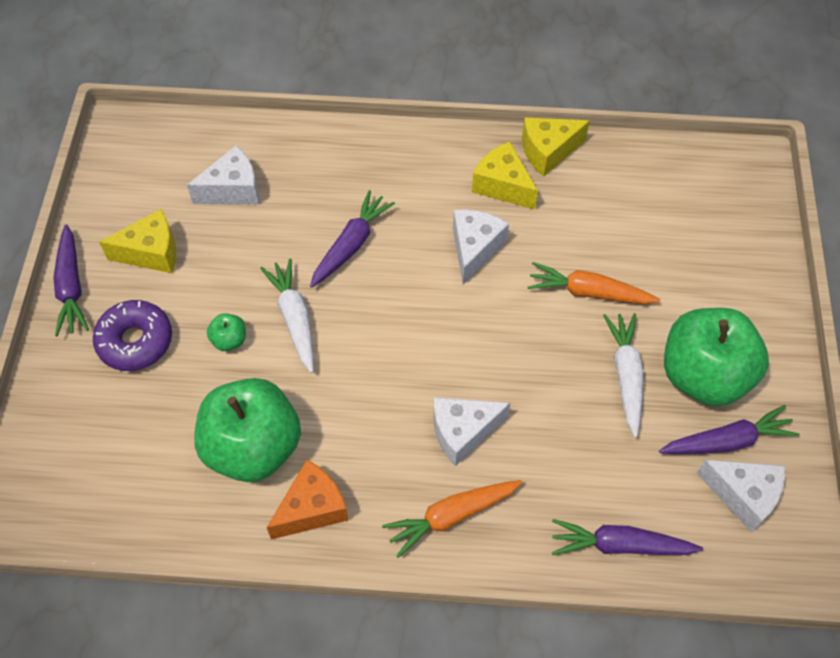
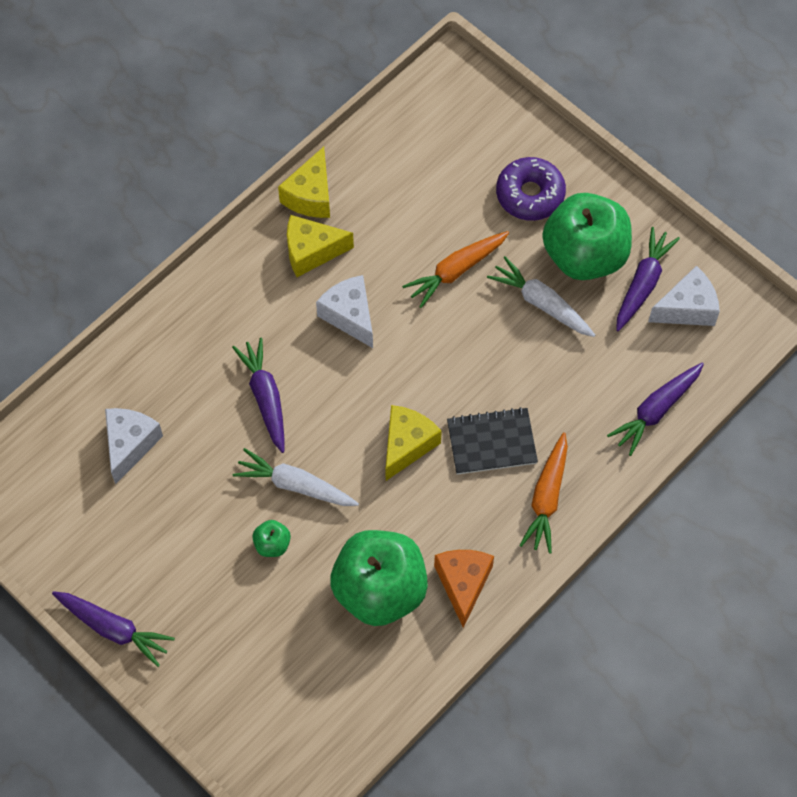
camera: 50 degrees left, 5 degrees up
purple donut [93,300,172,371] -> purple donut moved to [496,157,566,221]
yellow cheese [99,209,176,273] -> yellow cheese moved to [385,405,442,481]
white cheese [434,397,510,466] -> black notebook [447,407,538,475]

